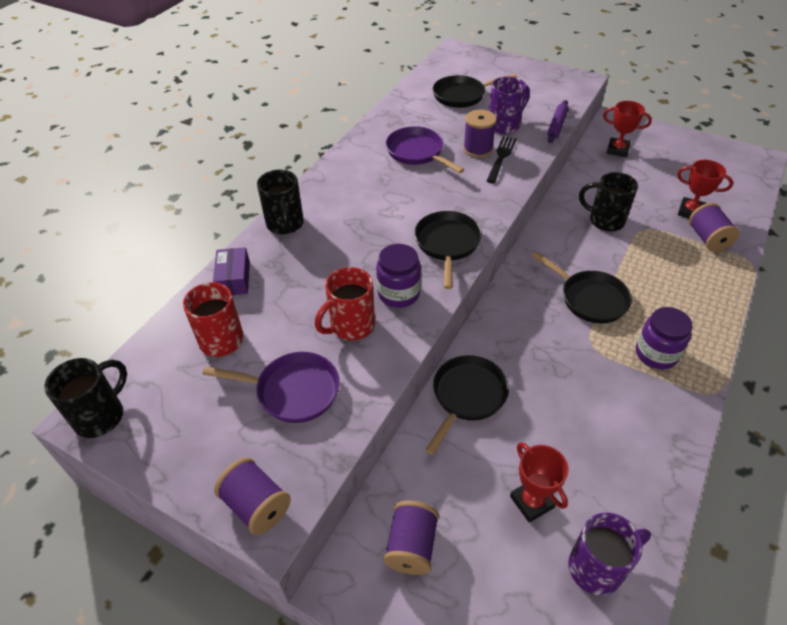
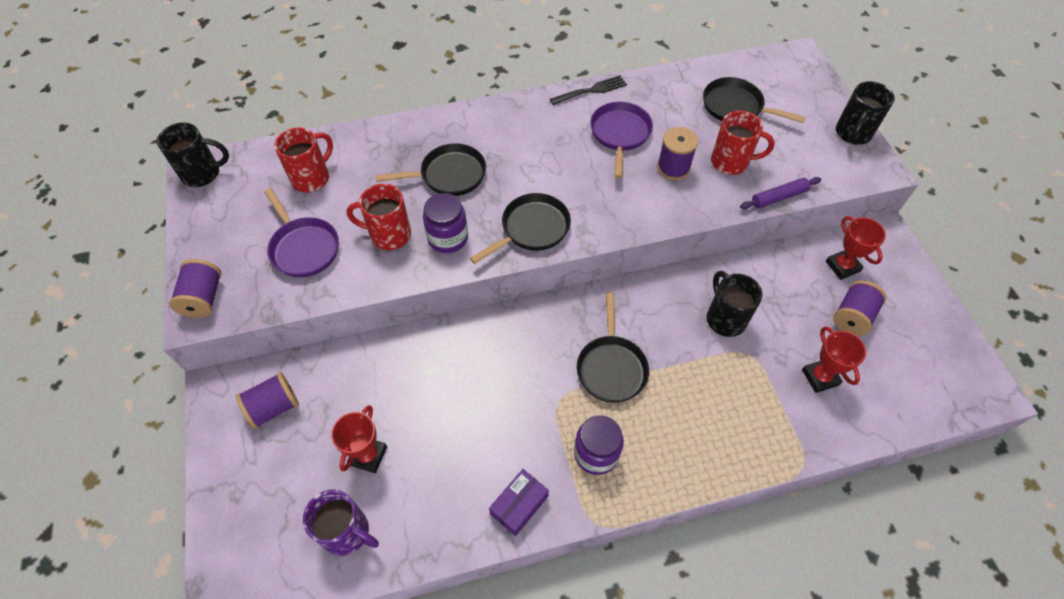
camera: 45 degrees right, 10 degrees up
purple box [213,247,250,295] -> purple box moved to [489,469,549,536]
black mug [257,170,304,234] -> black mug moved to [836,81,895,145]
black pan [425,355,509,455] -> black pan moved to [376,143,486,196]
black fork [486,136,517,183] -> black fork moved to [550,75,627,105]
purple mug [489,76,530,134] -> red mug [711,111,775,175]
purple spool [689,203,739,252] -> purple spool moved to [833,280,886,336]

